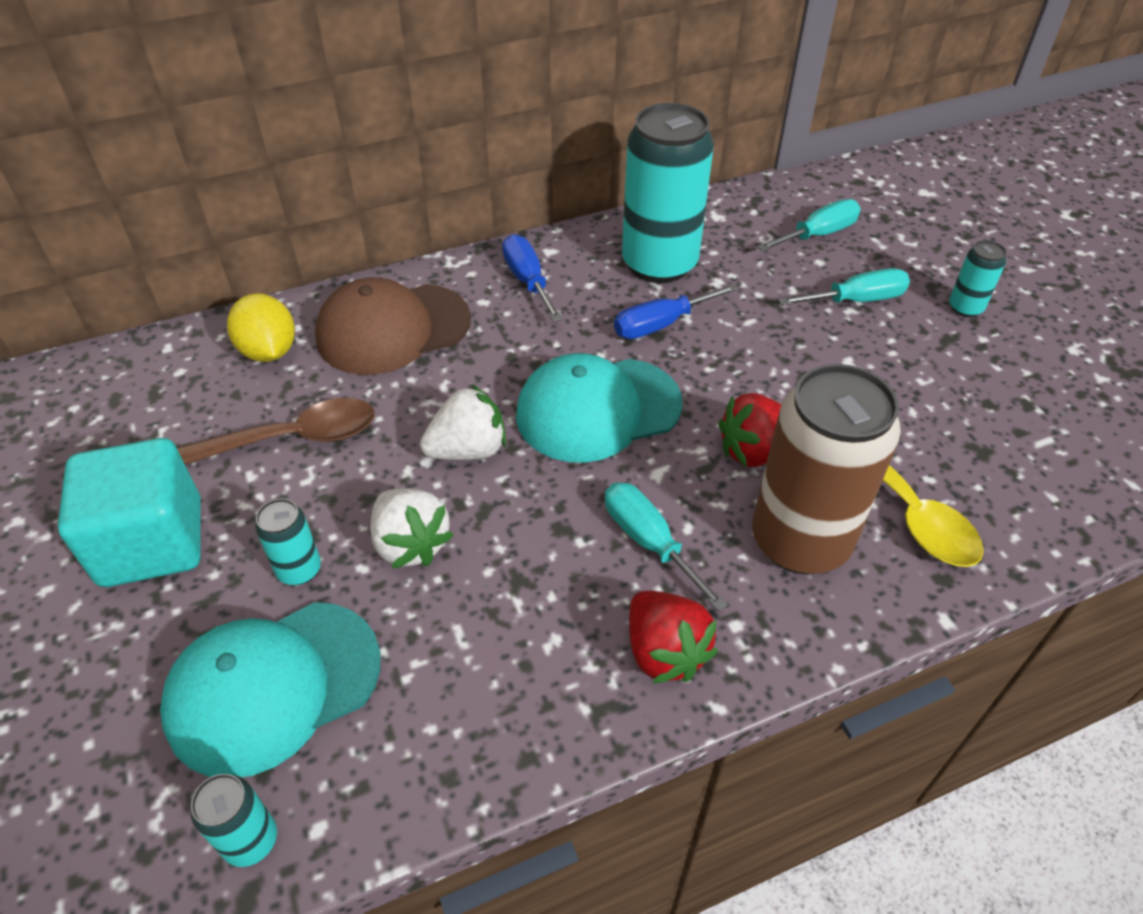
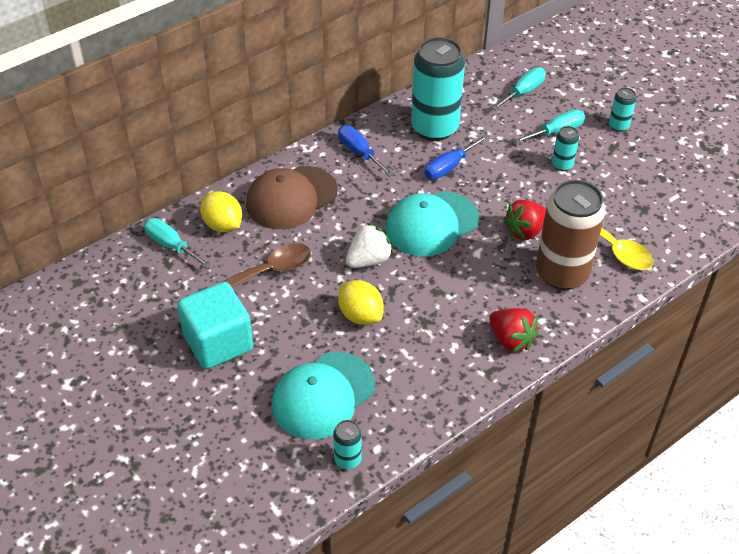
camera: 15 degrees left, 0 degrees up
turquoise can [255,498,321,585] -> turquoise can moved to [552,126,579,171]
white strawberry [370,488,454,569] -> yellow lemon [338,280,383,325]
turquoise screwdriver [605,482,728,611] -> turquoise screwdriver moved to [144,218,212,269]

